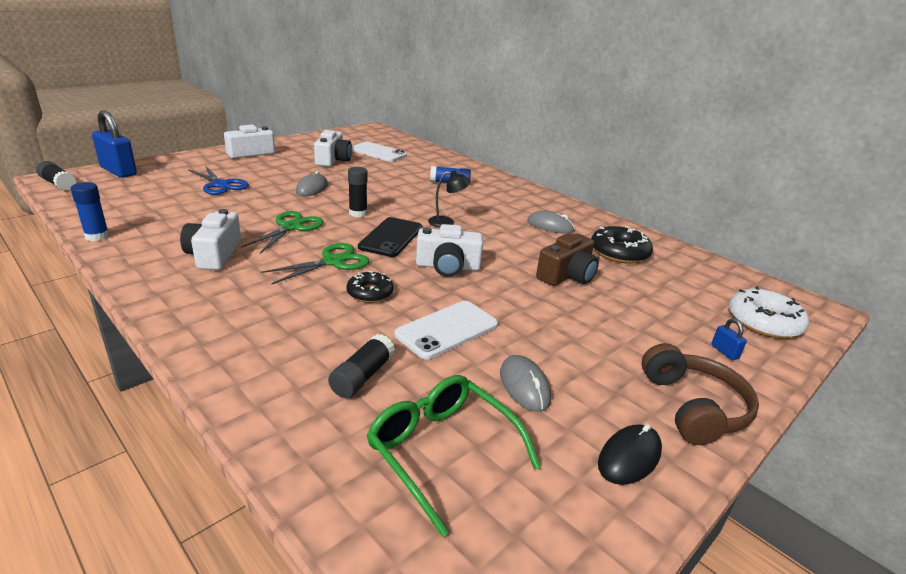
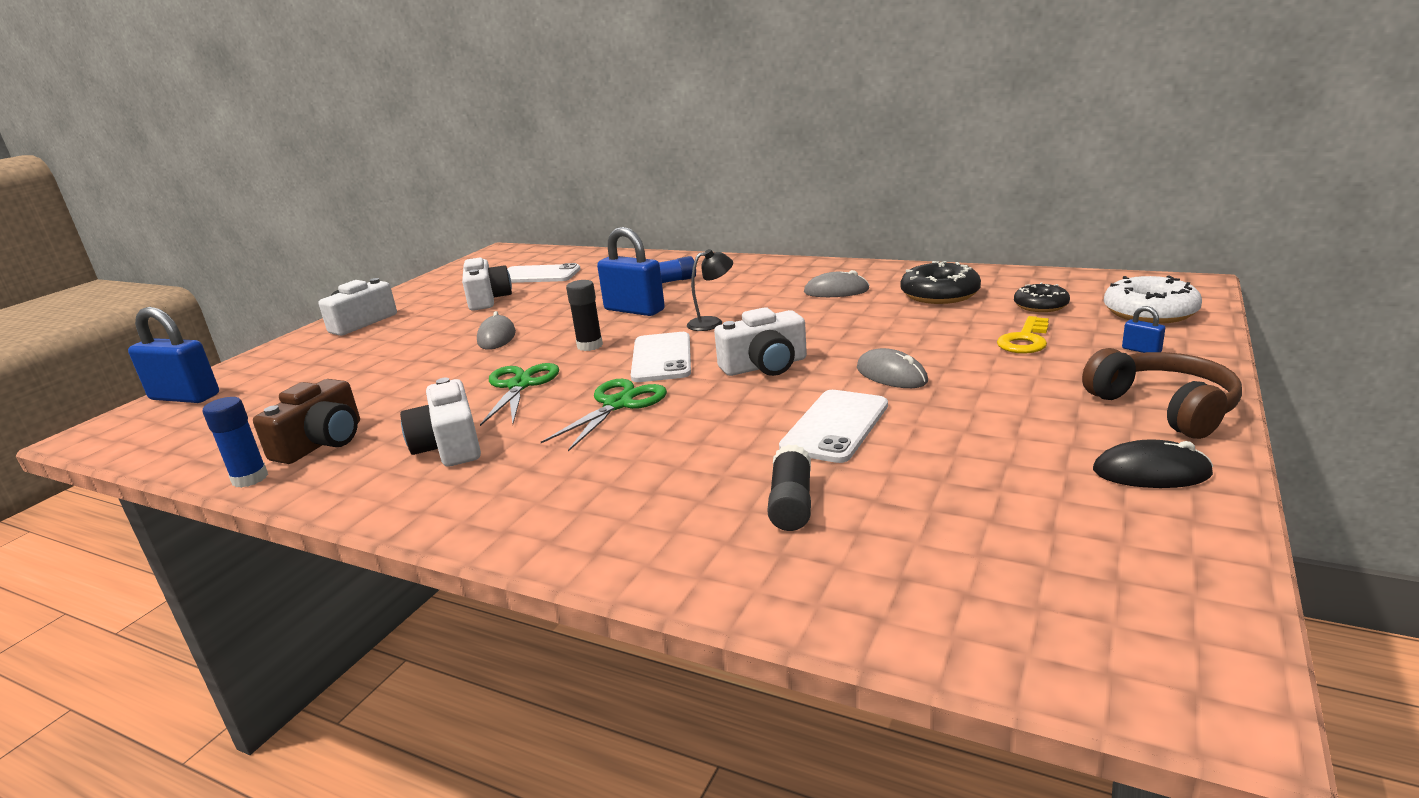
camera: 15 degrees left, 5 degrees down
black glue stick [36,161,76,191] -> none
blue scissors [188,166,249,195] -> none
black donut [346,271,394,303] -> black donut moved to [1014,282,1070,312]
black phone [358,217,422,257] -> white phone [631,332,691,382]
green glasses [366,375,541,537] -> none
grey mouse [500,355,551,412] -> grey mouse moved to [857,348,928,388]
brown camera [536,233,599,286] -> brown camera moved to [253,379,360,464]
black mouse [598,424,662,485] -> black mouse turned 75 degrees clockwise [1093,439,1213,488]
none -> blue padlock [597,227,665,316]
none -> yellow key [997,316,1049,354]

